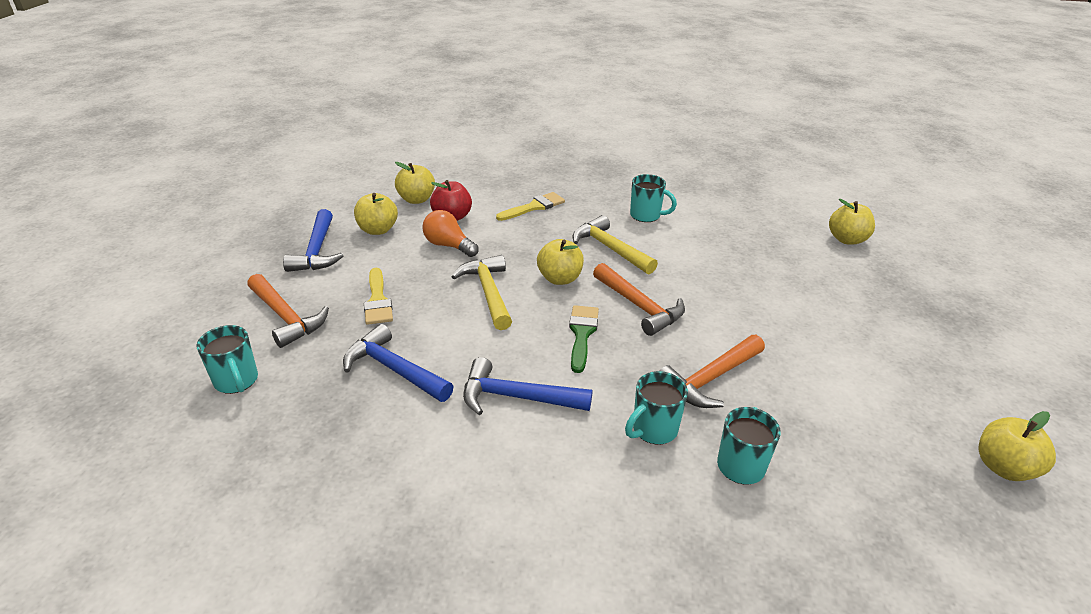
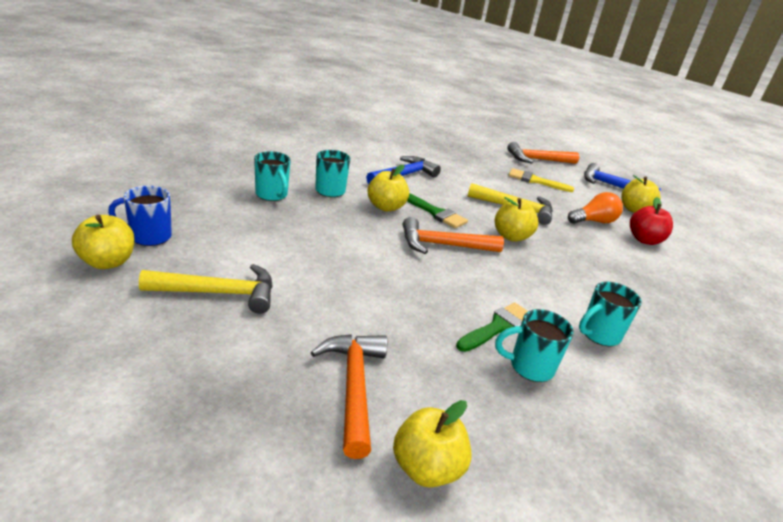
camera: 120 degrees right, 5 degrees down
turquoise mug [196,325,258,394] -> turquoise mug moved to [495,309,574,382]
blue hammer [343,324,454,402] -> none
yellow apple [395,162,435,204] -> yellow apple moved to [368,165,409,212]
yellow brush [496,192,565,221] -> none
yellow hammer [573,215,658,274] -> yellow hammer moved to [139,264,273,314]
orange hammer [659,335,765,408] -> orange hammer moved to [311,334,387,459]
none -> blue mug [108,186,172,246]
none -> green brush [456,303,528,352]

